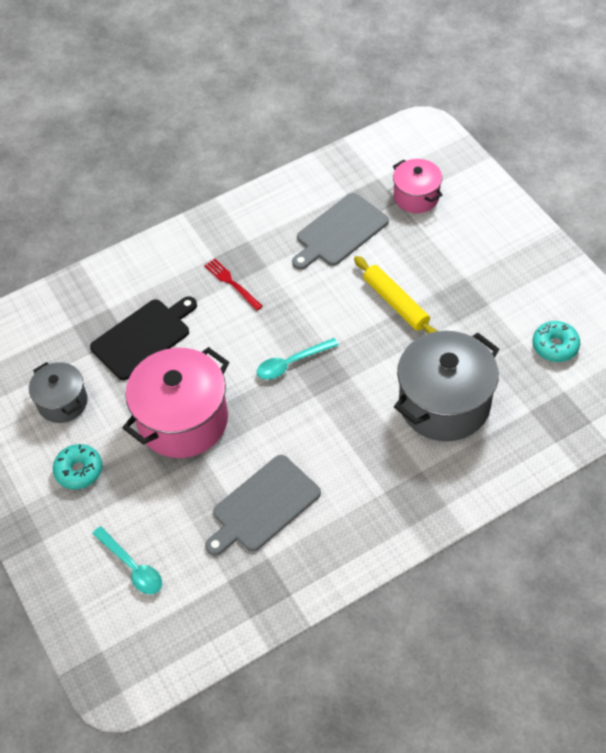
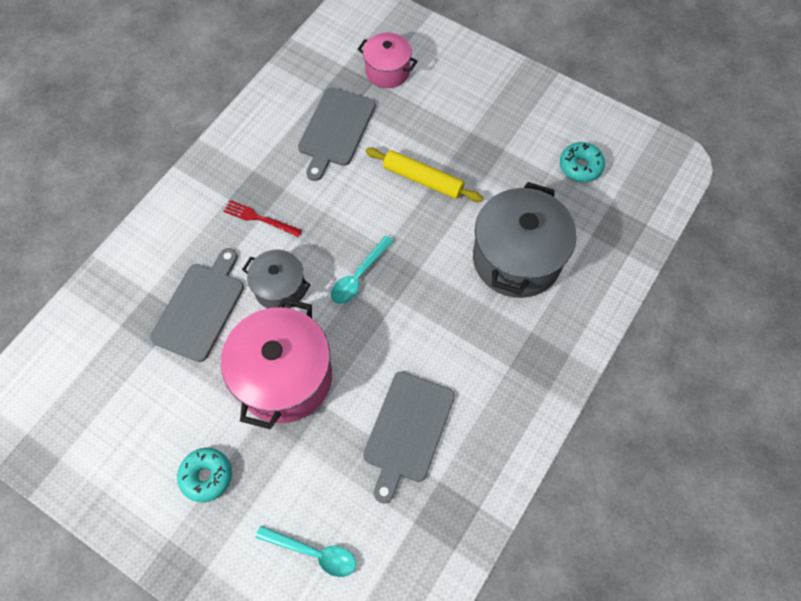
camera: 30 degrees left, 10 degrees up
grey pot [29,362,88,423] -> grey pot moved to [242,250,311,309]
black cutting board [90,296,197,380] -> grey cutting board [150,248,244,362]

